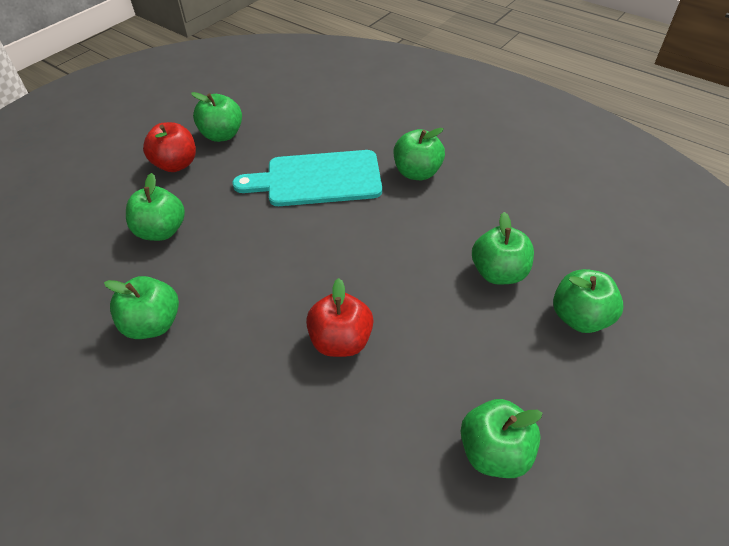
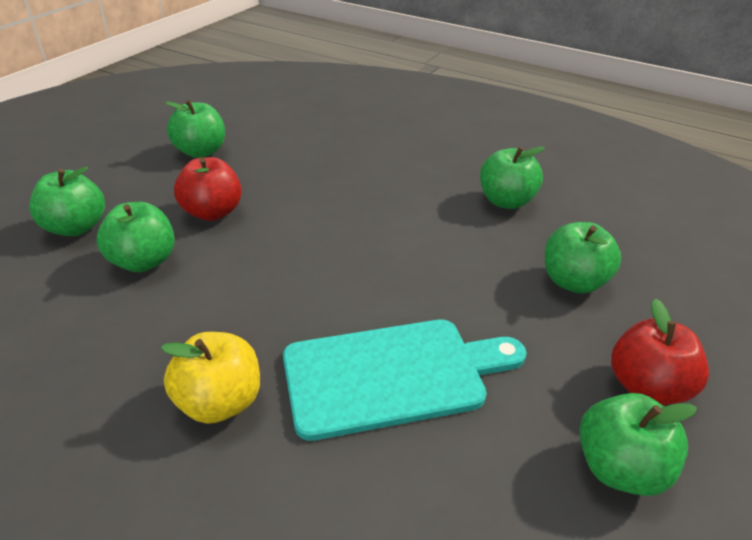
camera: 170 degrees right, 10 degrees down
red apple [306,278,373,357] -> red apple moved to [174,157,242,221]
green apple [394,128,445,180] -> yellow apple [161,332,260,424]

